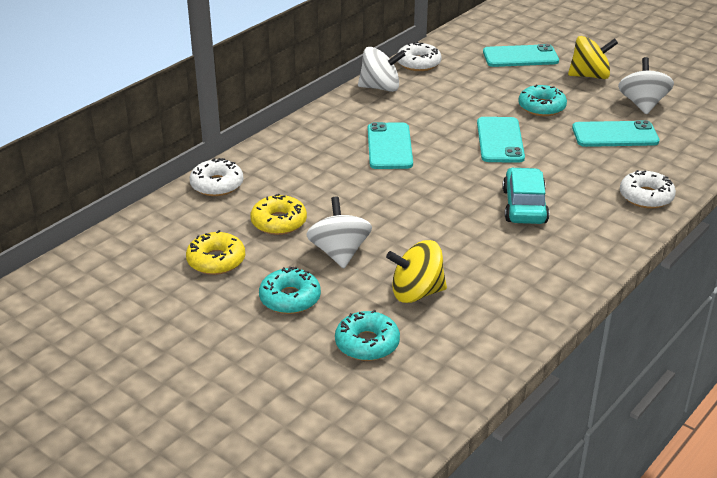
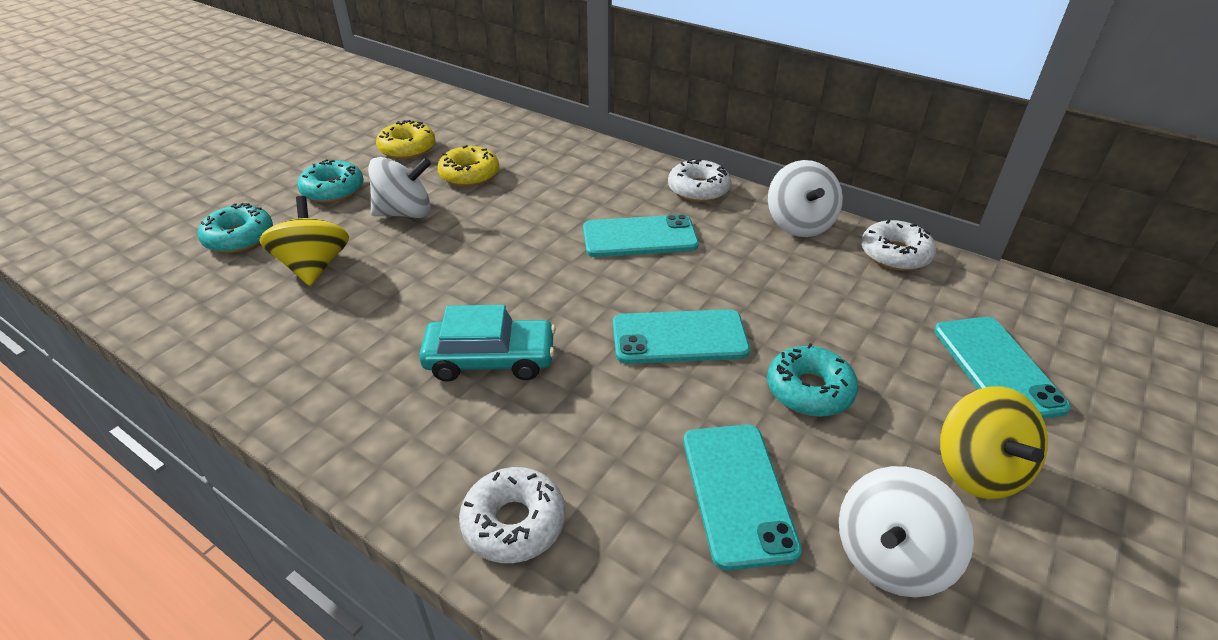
camera: 85 degrees right, 5 degrees up
white donut [189,158,244,196] -> white donut moved to [668,159,731,202]
white spinning top [618,57,674,115] -> white spinning top turned 135 degrees clockwise [839,466,974,597]

